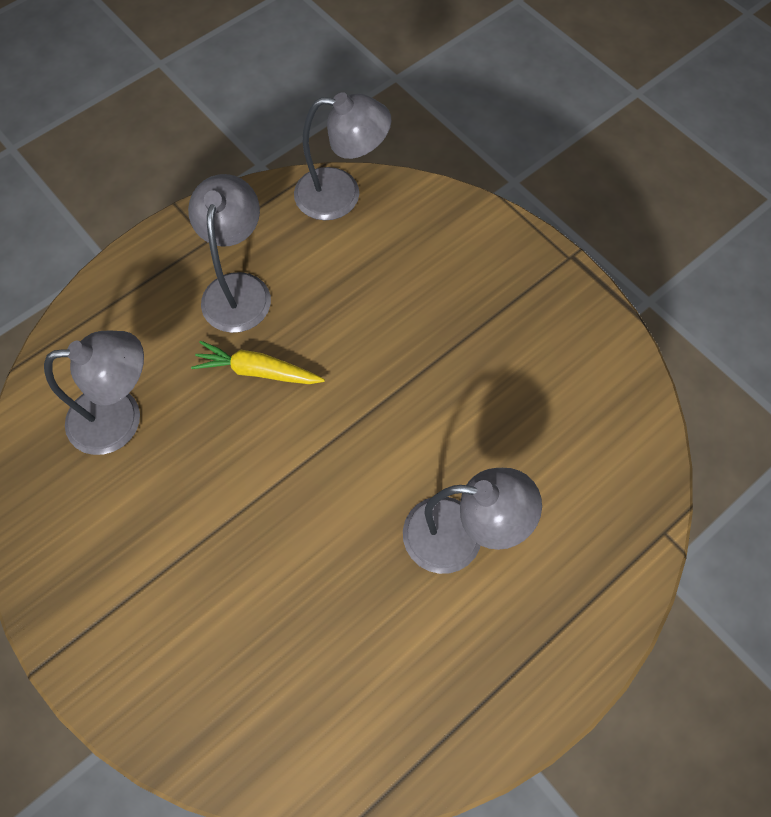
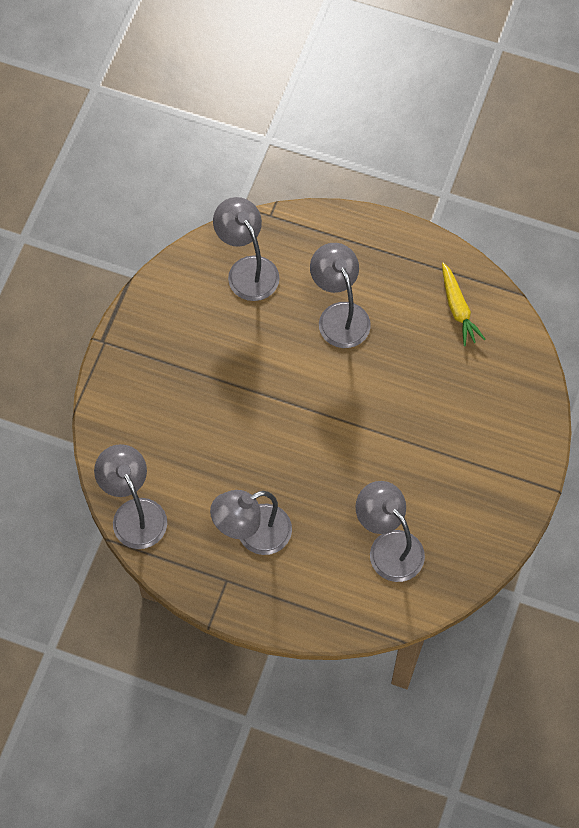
camera: 120 degrees left, 0 degrees up
yellow carrot [191,341,325,384] -> yellow carrot moved to [442,262,486,346]
none -> grey lamp [213,197,280,301]

